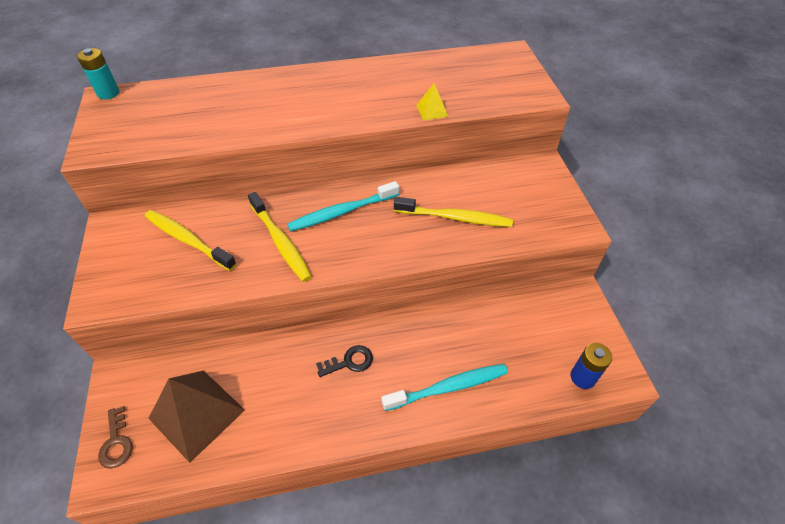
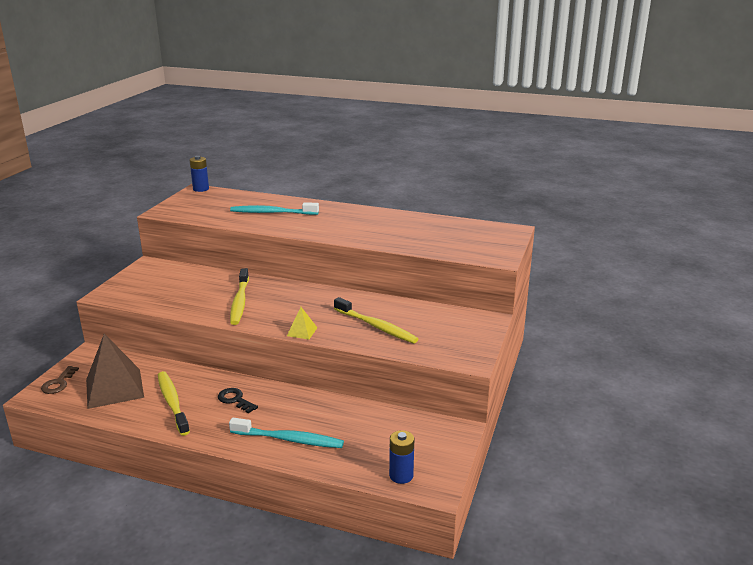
camera: 30 degrees right, 25 degrees down
turquoise battery [77,48,120,100] -> blue battery [190,156,209,192]
yellow toothbrush [145,210,237,271] -> yellow toothbrush moved to [158,371,190,436]
turquoise toothbrush [287,181,399,232] -> turquoise toothbrush moved to [230,202,319,215]
black key [316,345,373,377] -> black key turned 150 degrees counterclockwise [218,388,258,414]
yellow pyramid [416,83,448,121] -> yellow pyramid moved to [287,307,318,340]

